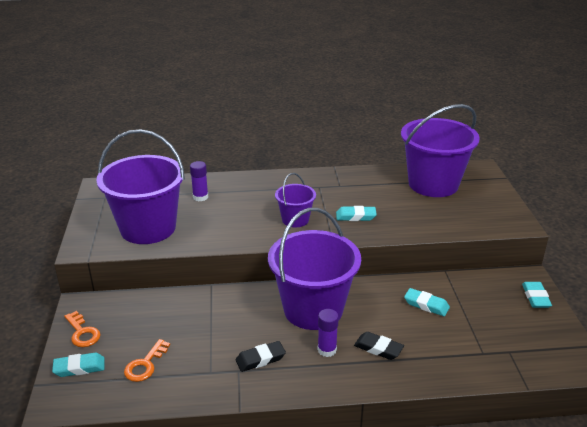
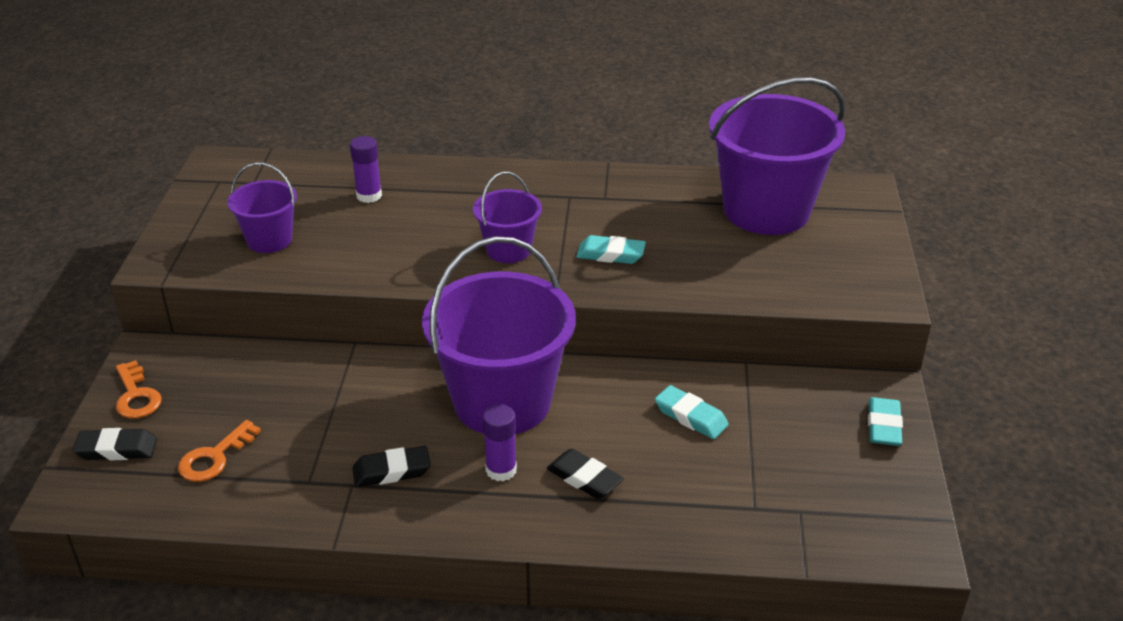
camera: 10 degrees right, 5 degrees up
turquoise eraser [52,353,105,377] -> black eraser [73,428,157,460]
purple bucket [96,129,185,244] -> purple bucket [227,162,297,253], size x0.50

